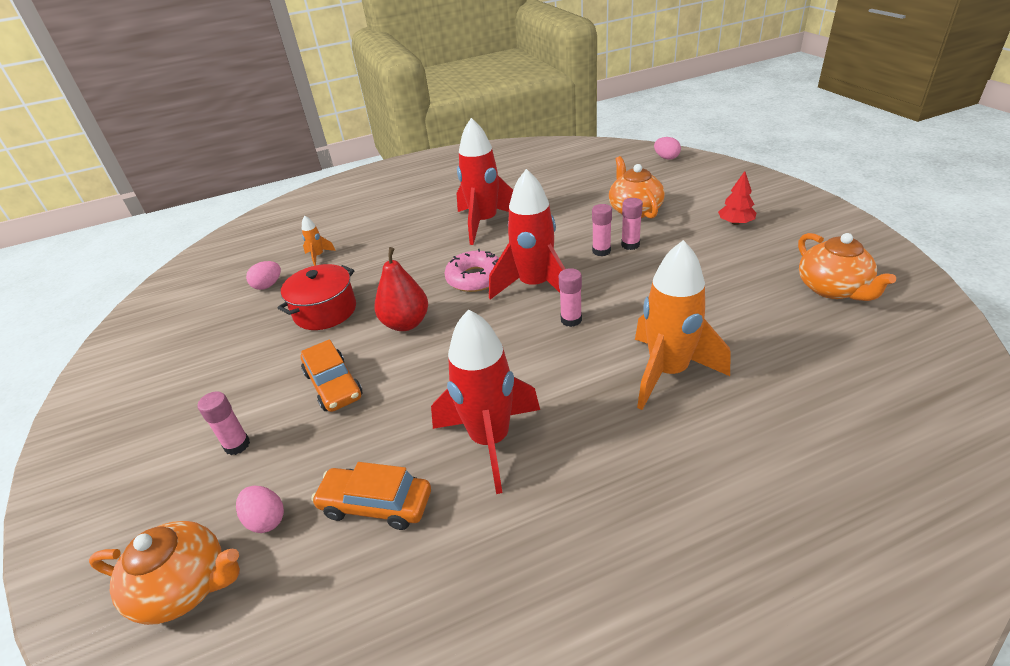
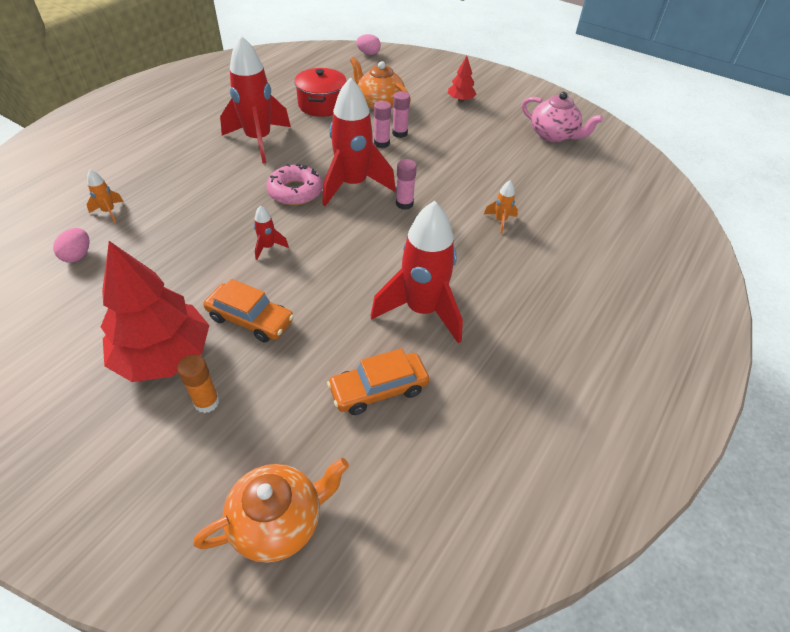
camera: 40 degrees left, 10 degrees up
pink glue stick [198,391,250,455] -> orange glue stick [177,355,219,413]
pink egg [236,486,284,533] -> none
red pot [278,264,356,330] -> red pot moved to [294,68,347,117]
red pear [374,247,428,331] -> red rocket [254,205,289,260]
orange rocket [635,240,731,410] -> orange rocket [484,181,518,234], size x0.42
orange teapot [798,233,896,301] -> pink teapot [522,92,603,142]
none -> red tree [101,241,209,382]

